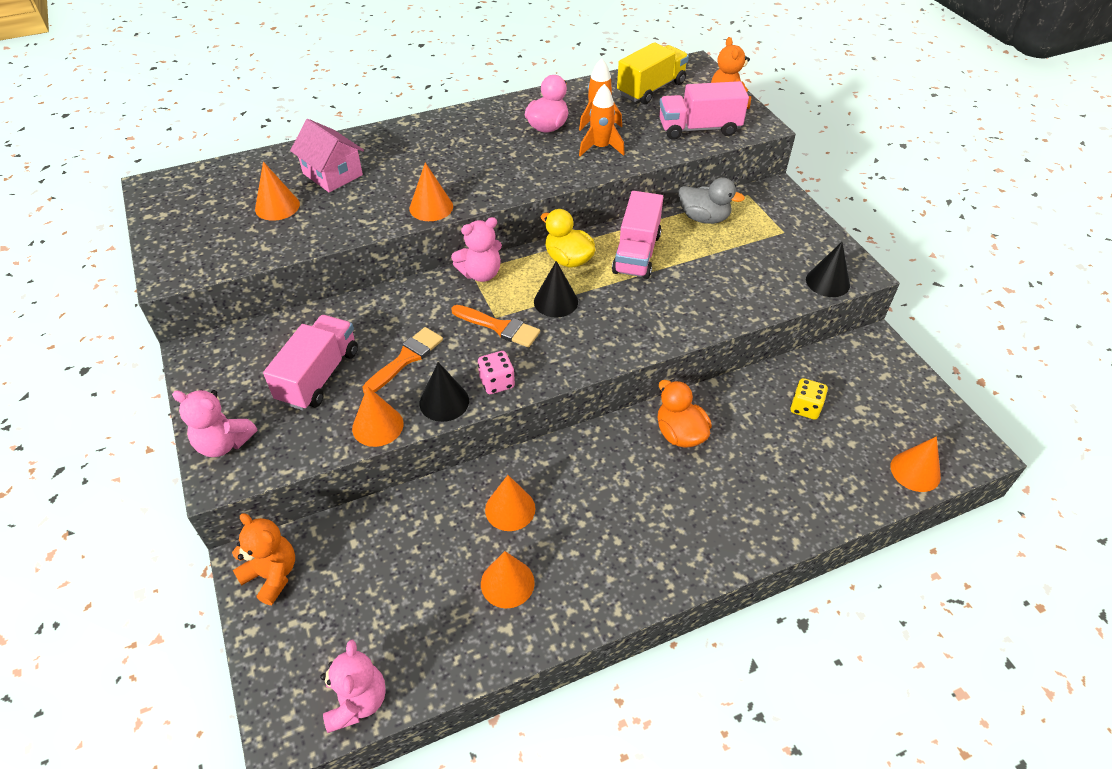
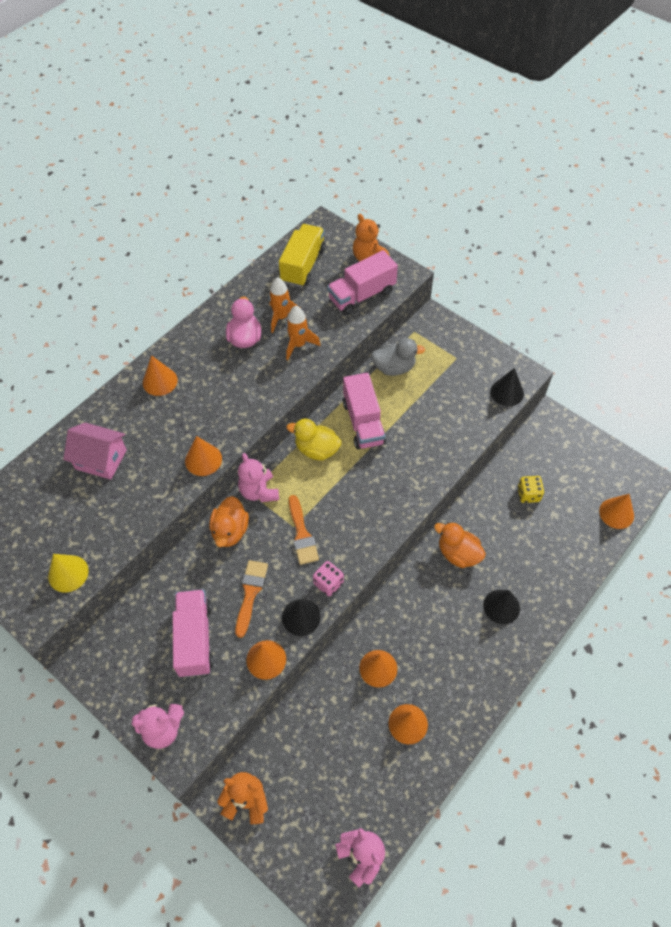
camera: 25 degrees left, 10 degrees up
orange cone [255,162,300,221] -> orange cone moved to [143,355,178,396]
pink teddy bear [451,217,502,282] -> pink teddy bear turned 120 degrees clockwise [238,453,279,502]
orange brush [451,305,540,347] -> orange brush turned 75 degrees clockwise [289,495,319,565]
black cone [534,261,578,318] -> black cone moved to [483,590,520,624]
none -> yellow cone [48,554,89,592]
none -> orange duck [209,496,249,547]

